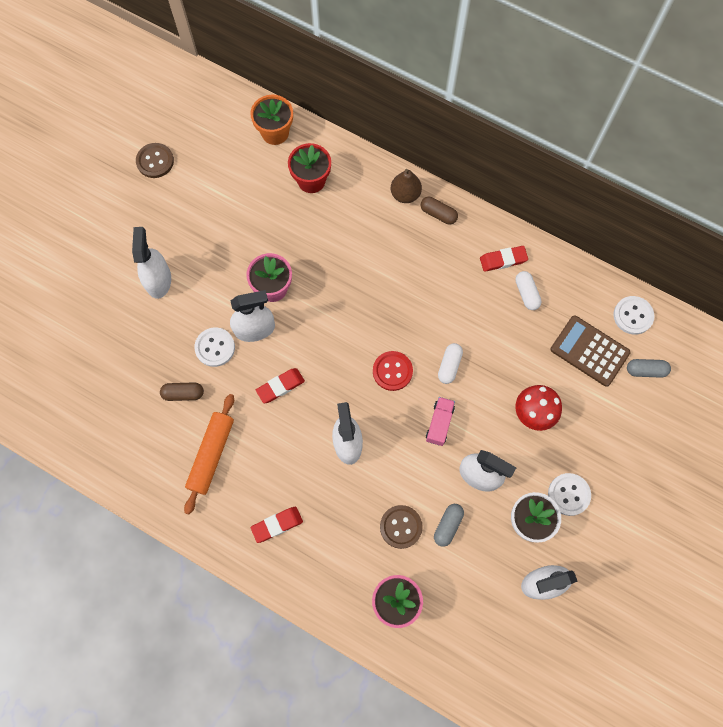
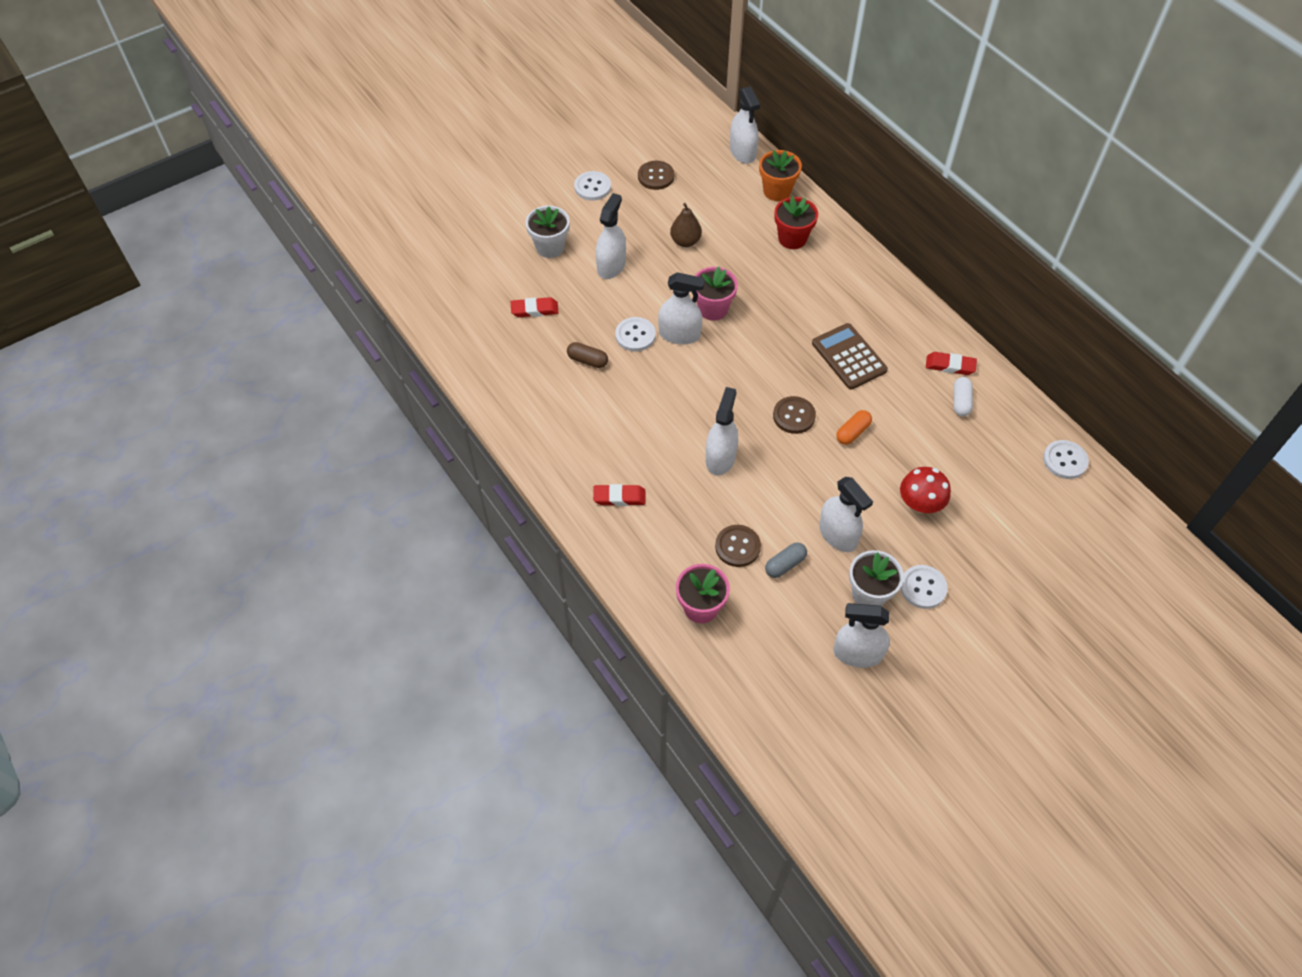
camera: 25 degrees right, 15 degrees down
orange rolling pin [184,394,234,514] -> none
red eraser [256,368,305,403] -> red eraser moved to [511,297,559,317]
red button [373,351,413,391] -> brown button [773,396,816,434]
brown pear [391,169,422,203] -> brown pear moved to [670,203,702,247]
brown capsule [421,197,458,225] -> none
pink truck [426,397,455,446] -> none
white capsule [438,343,463,384] -> orange capsule [836,410,872,445]
brown calculator [550,315,631,387] -> brown calculator moved to [812,323,888,390]
grey capsule [627,359,671,378] -> none
none -> white flower pot [526,206,570,258]
none -> white button [574,171,611,201]
none -> white spray bottle [730,86,760,164]

